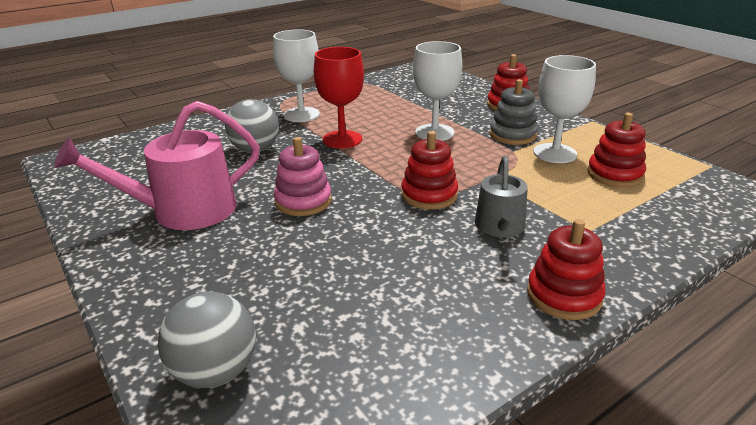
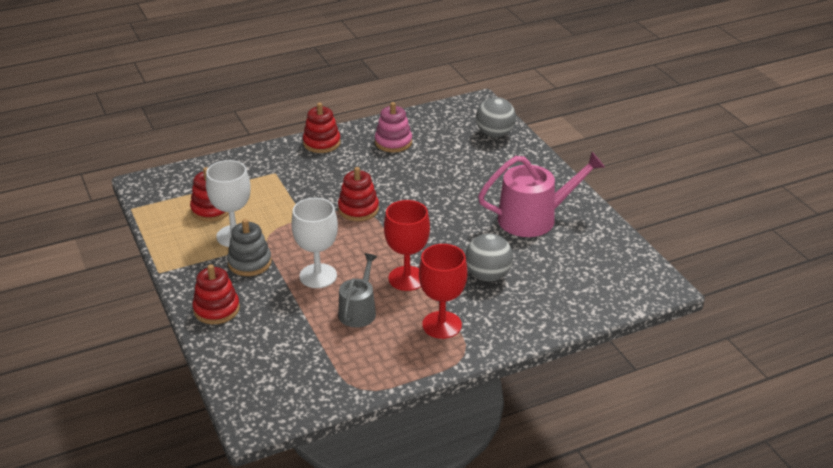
camera: 170 degrees left, 5 degrees up
white goblet [273,29,320,122] -> red goblet [419,244,467,339]
pink stacking toy [274,137,332,216] -> pink stacking toy moved to [375,102,412,152]
grey watering can [475,155,528,237] -> grey watering can moved to [338,253,377,328]

